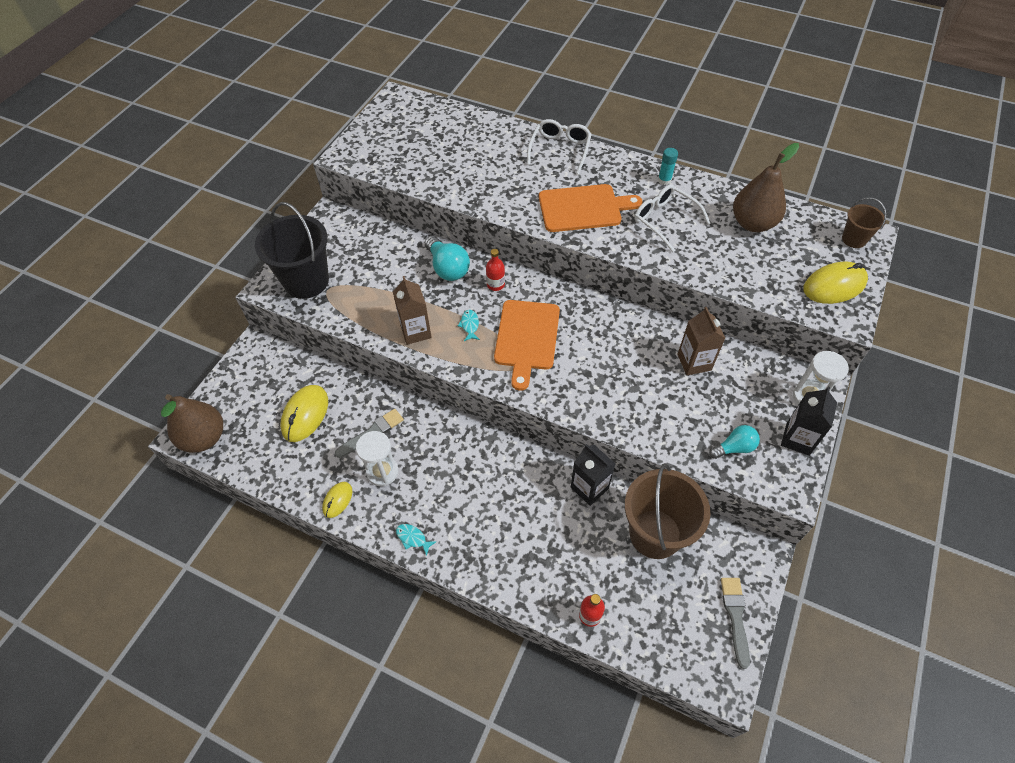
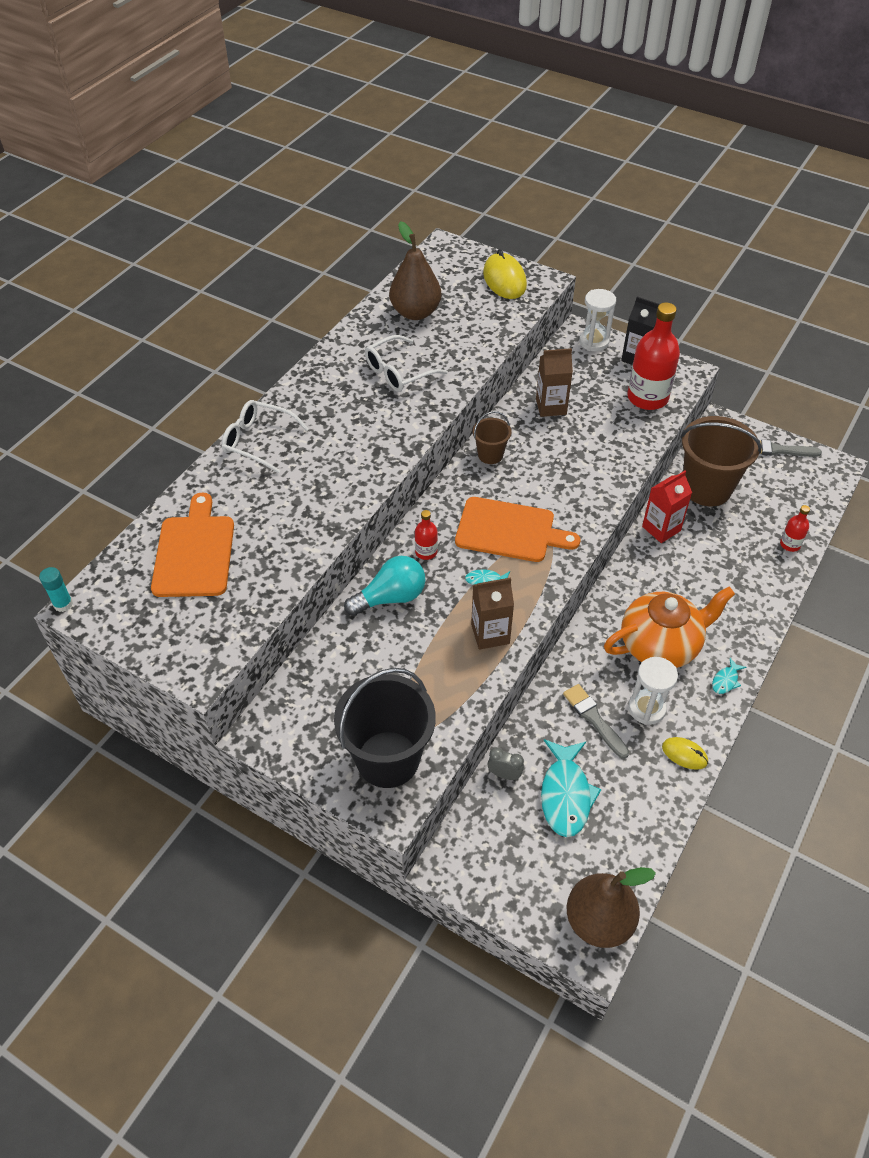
camera: 85 degrees left, 5 degrees down
yellow mouse [280,385,328,442] -> turquoise fish [541,739,601,837]
orange cutting board [539,184,642,232] -> orange cutting board moved to [151,492,234,597]
black carton [571,444,615,506] -> red carton [642,471,692,543]
turquoise glue stick [658,148,678,185] -> turquoise glue stick moved to [39,567,73,612]
turquoise light bulb [709,425,760,459] -> red bottle [627,302,680,410]
brown bucket [842,197,886,248] -> brown bucket moved to [473,411,511,464]
none -> grey clock [487,747,524,780]
none -> orange teapot [604,587,735,668]

